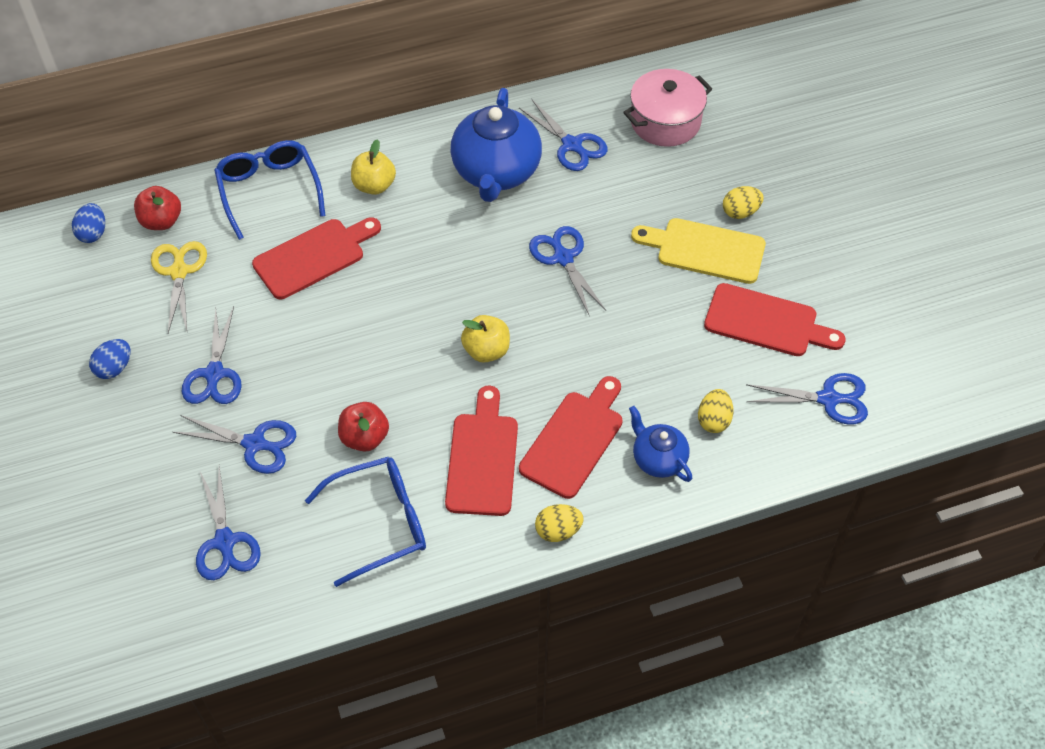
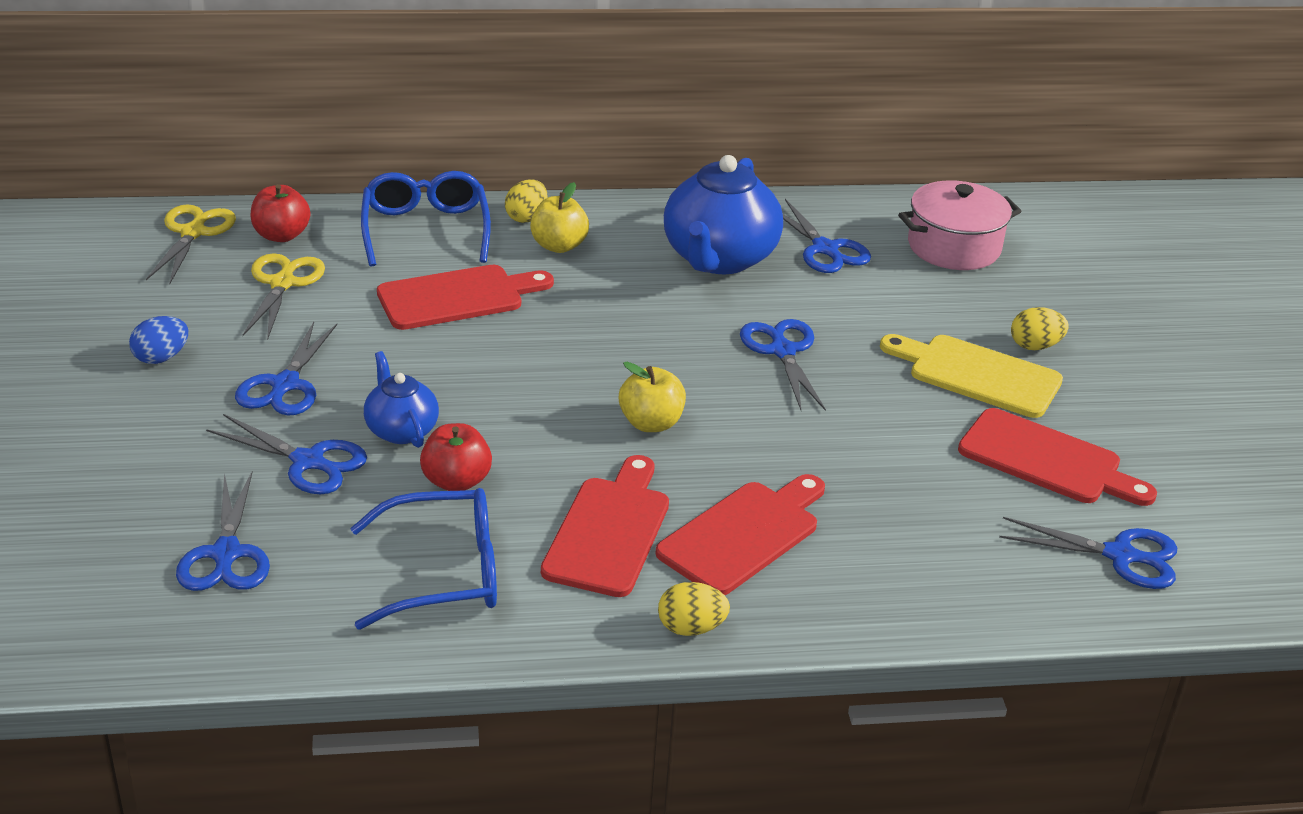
camera: 10 degrees right, 20 degrees down
blue egg [72,203,105,243] -> yellow scissors [146,204,236,284]
blue teapot [629,406,692,482] -> blue teapot moved to [364,351,439,448]
yellow egg [698,389,733,433] -> yellow egg moved to [505,179,548,223]

